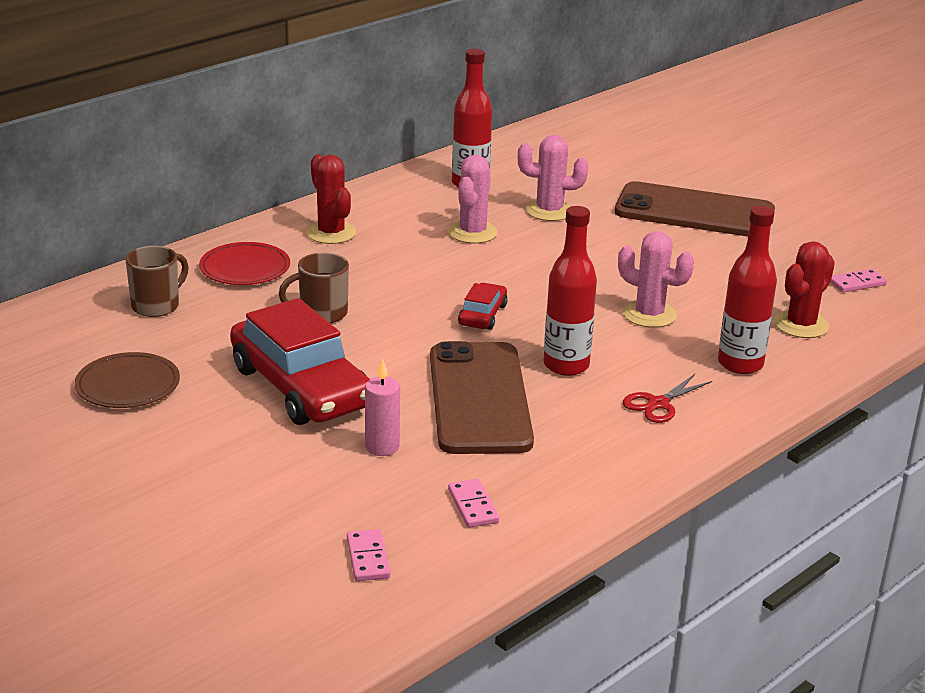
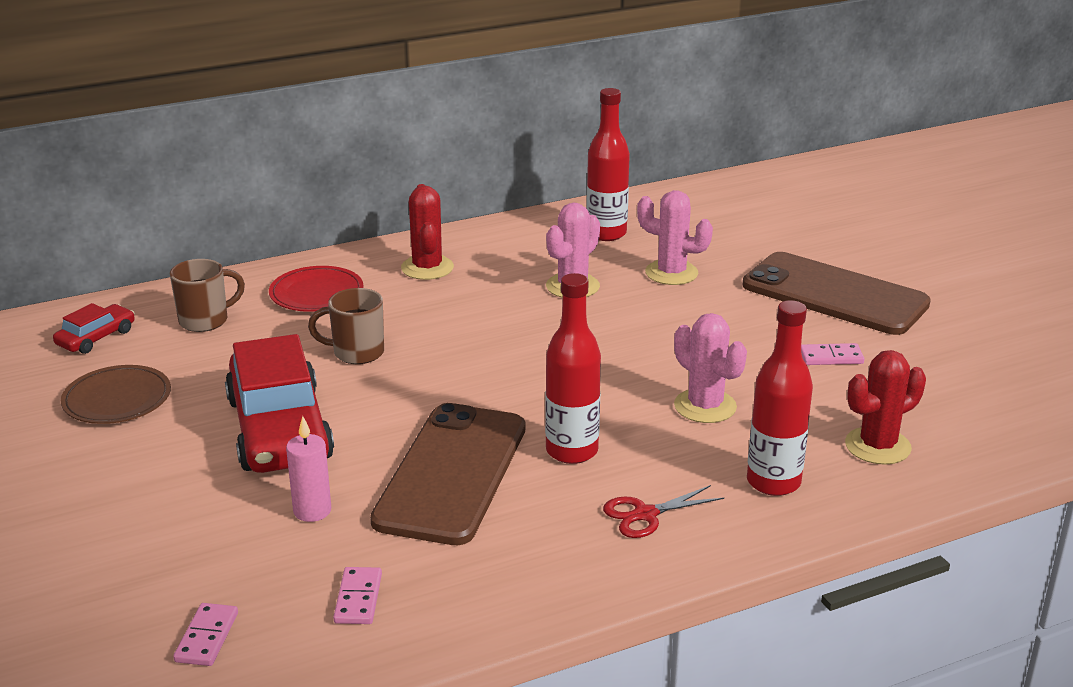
camera: 20 degrees right, 0 degrees up
red car [458,283,508,330] -> red car moved to [53,303,135,354]
pink domino [830,269,887,293] -> pink domino moved to [801,343,864,365]

